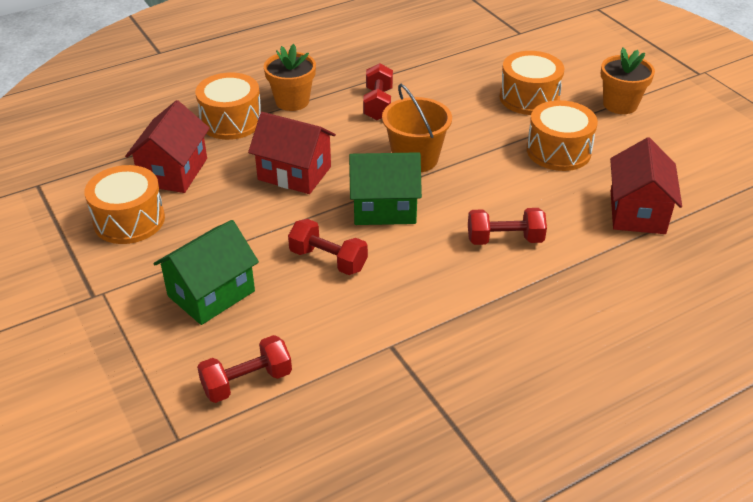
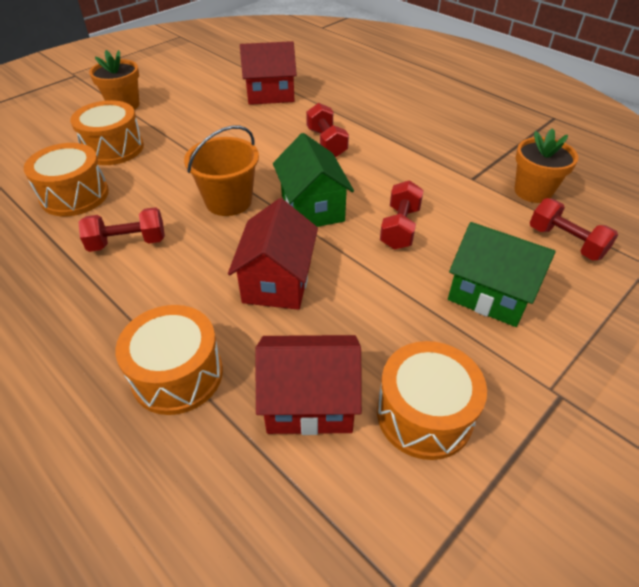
camera: 105 degrees left, 5 degrees up
orange flower pot [264,44,316,111] -> orange flower pot moved to [515,128,578,203]
orange drum [527,100,598,171] -> orange drum moved to [24,143,109,216]

